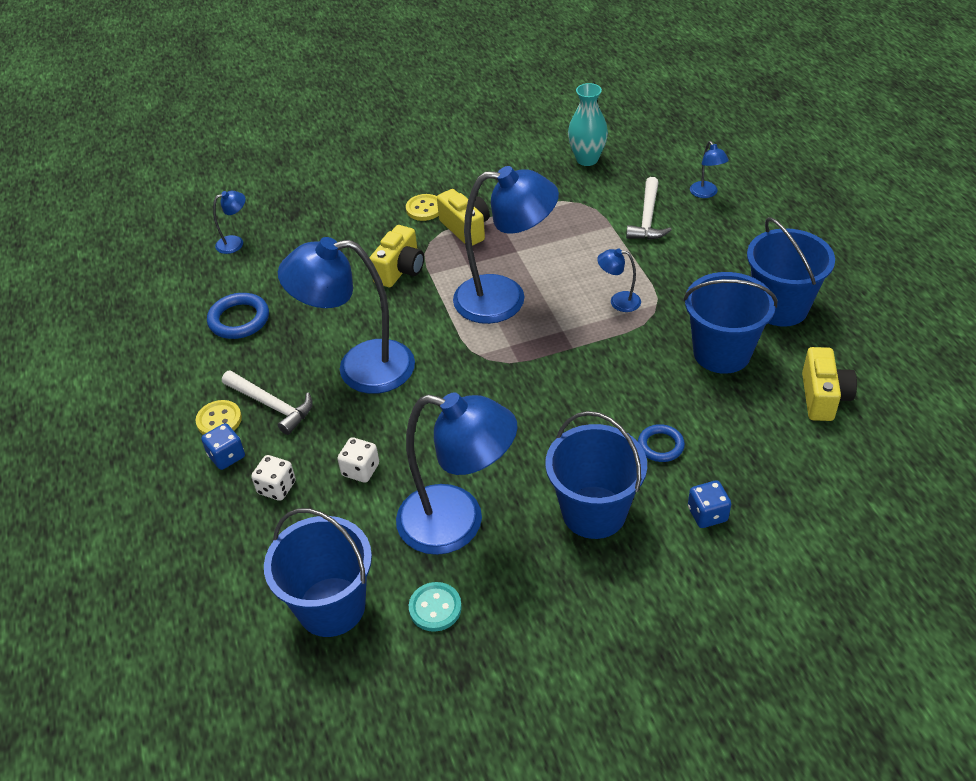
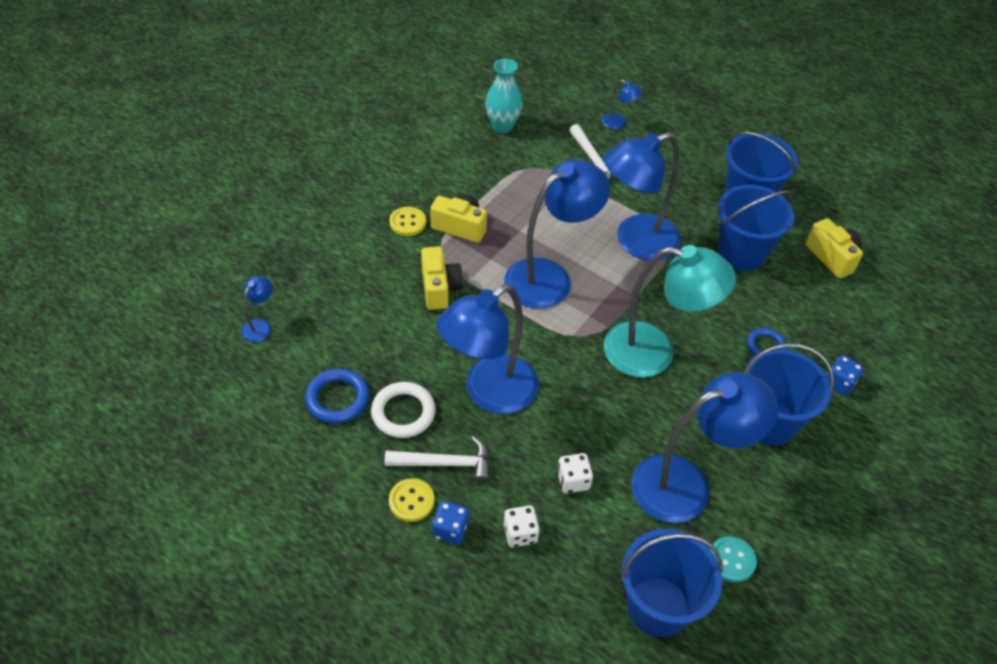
camera: 40 degrees left, 5 degrees up
blue lamp [597,248,641,312] -> blue lamp [604,132,681,261], size x2.37
none -> white ring [371,382,436,438]
none -> turquoise lamp [604,245,736,378]

